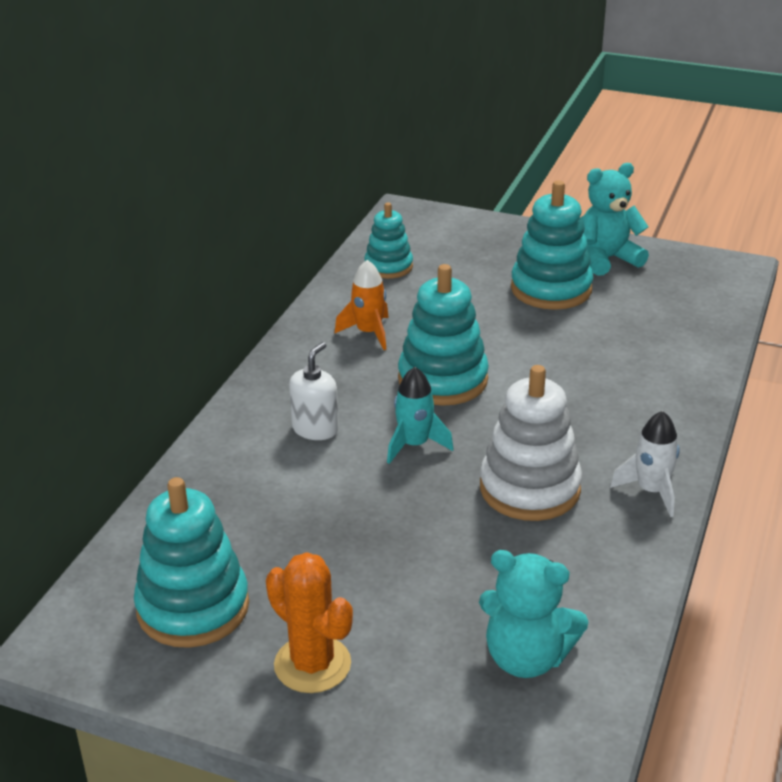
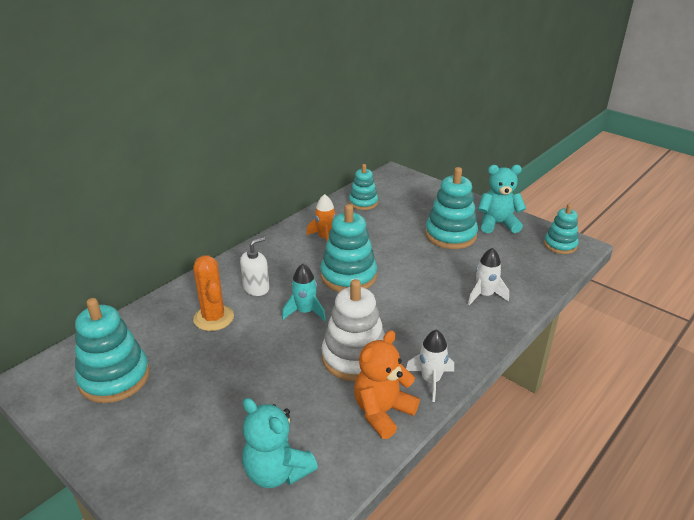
camera: 20 degrees right, 0 degrees up
orange cactus [266,552,353,693] -> orange cactus moved to [193,256,234,331]
none -> orange teddy bear [354,330,420,439]
none -> white rocket [468,248,509,305]
none -> turquoise stacking toy [544,204,579,254]

